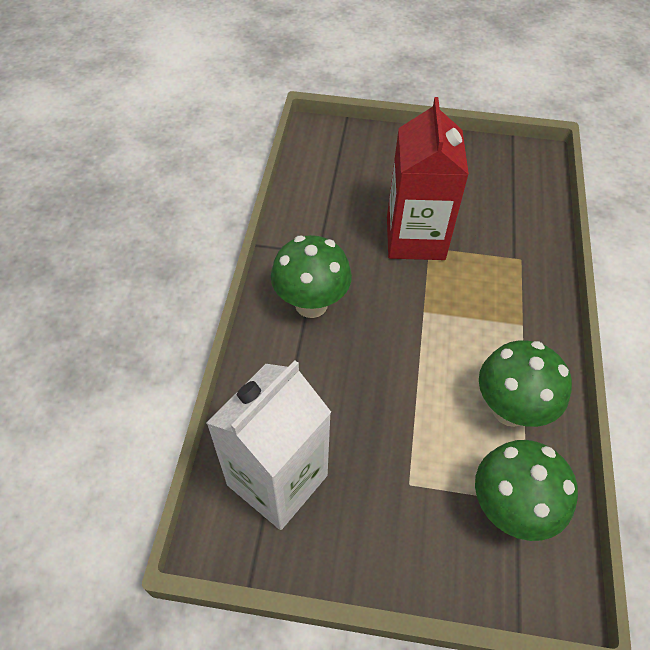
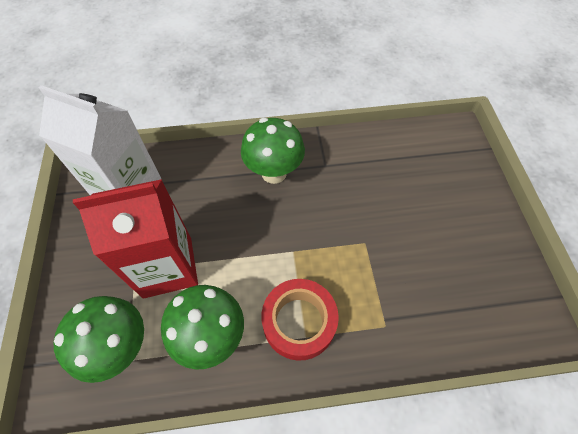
camera: 75 degrees right, 5 degrees up
red carton [387,97,469,260] -> red carton moved to [73,179,198,299]
none -> red tape [261,279,339,361]

